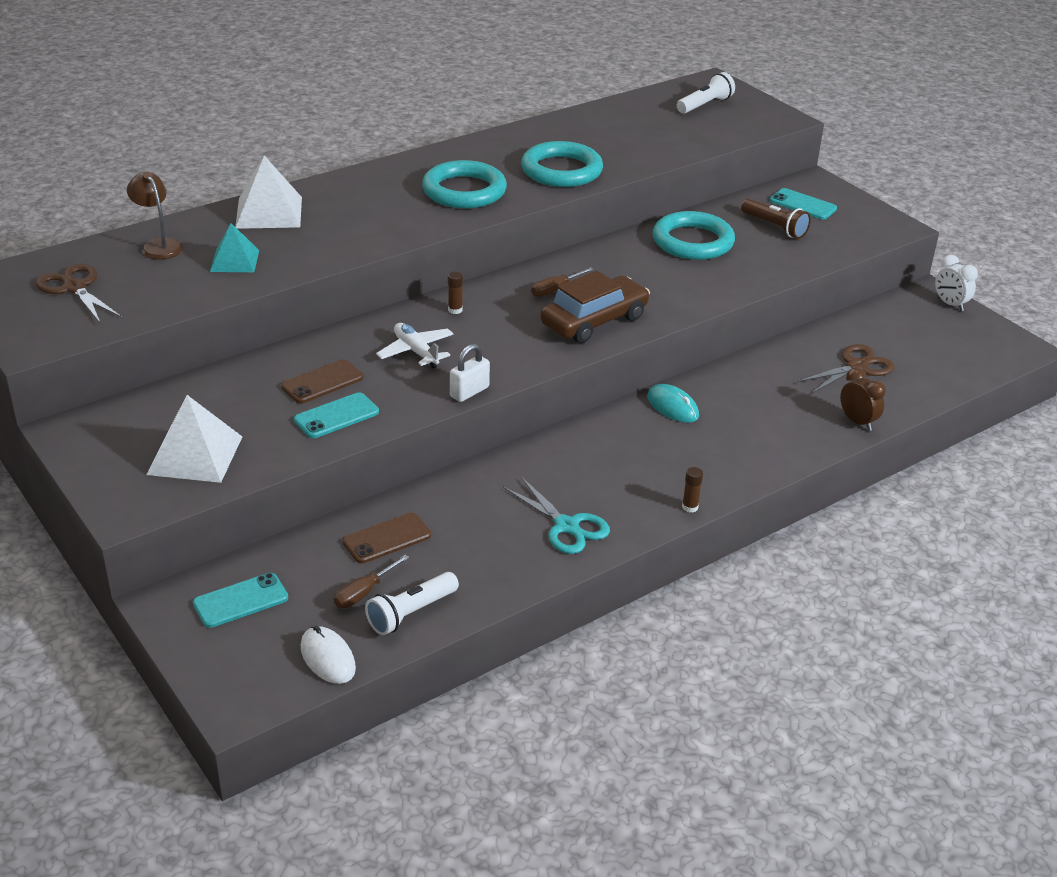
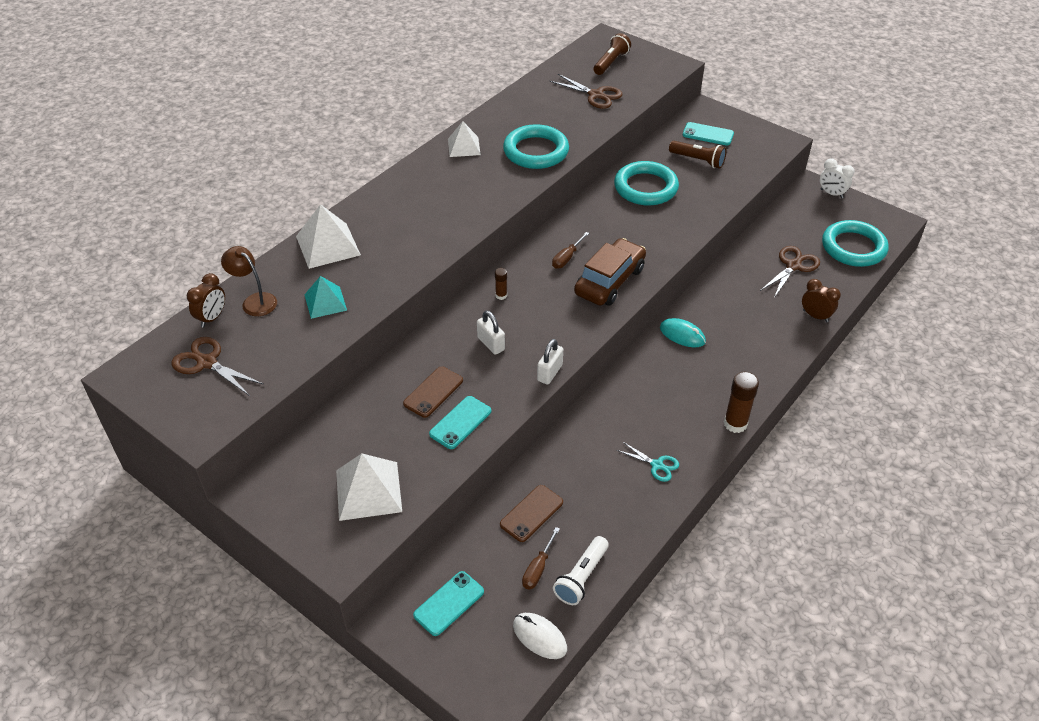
camera: 15 degrees left, 10 degrees up
white plane [376,323,454,368] -> white padlock [477,311,505,355]
turquoise ring [422,160,507,208] -> turquoise ring moved to [822,220,889,267]
turquoise scissors [503,477,610,554] -> turquoise scissors [617,442,679,482], size x0.65
white flashlight [677,72,735,114] -> brown flashlight [593,33,631,75]
brown glue stick [682,467,703,512] -> brown glue stick [724,372,759,433], size x1.90
none -> brown clock [187,273,225,328]
none -> white pyramid [448,121,481,157]
none -> brown scissors [550,74,623,109]

